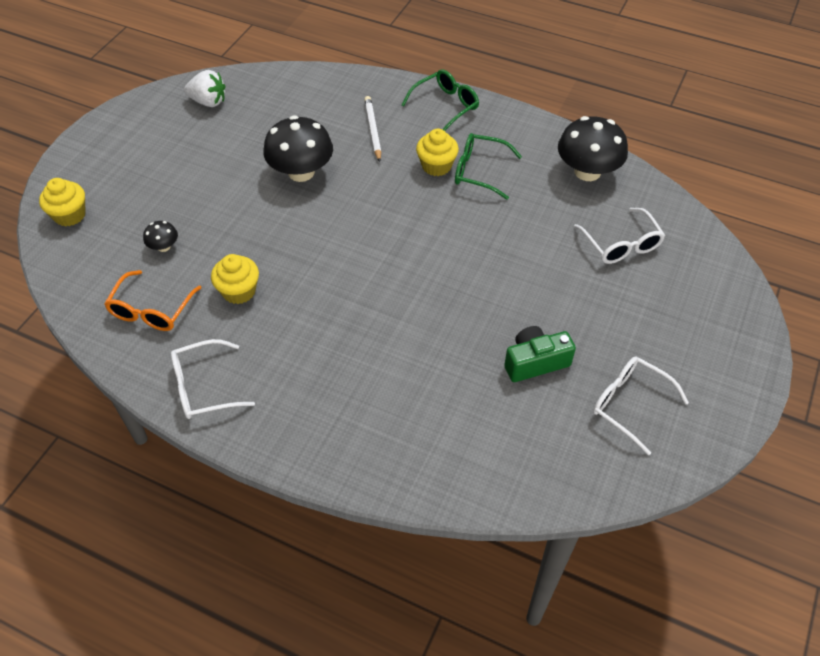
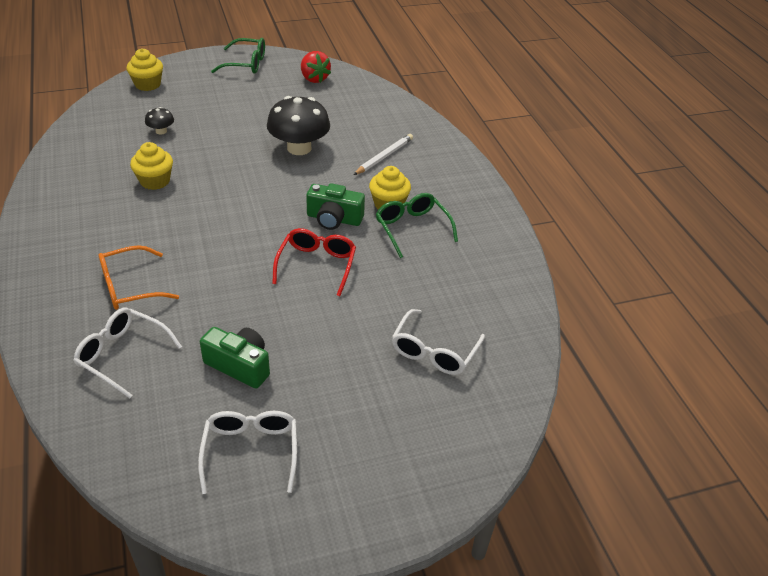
camera: 45 degrees right, 10 degrees down
orange glasses [104,270,202,331] -> orange glasses moved to [99,245,179,310]
white glasses [171,339,255,419] -> white glasses moved to [73,308,182,398]
white strawberry [184,70,226,107] -> red strawberry [301,51,331,83]
green glasses [402,69,479,131] -> green glasses moved to [211,38,265,74]
black mushroom [558,116,628,181] -> none
none -> red glasses [272,228,356,296]
none -> green camera [306,183,365,230]

